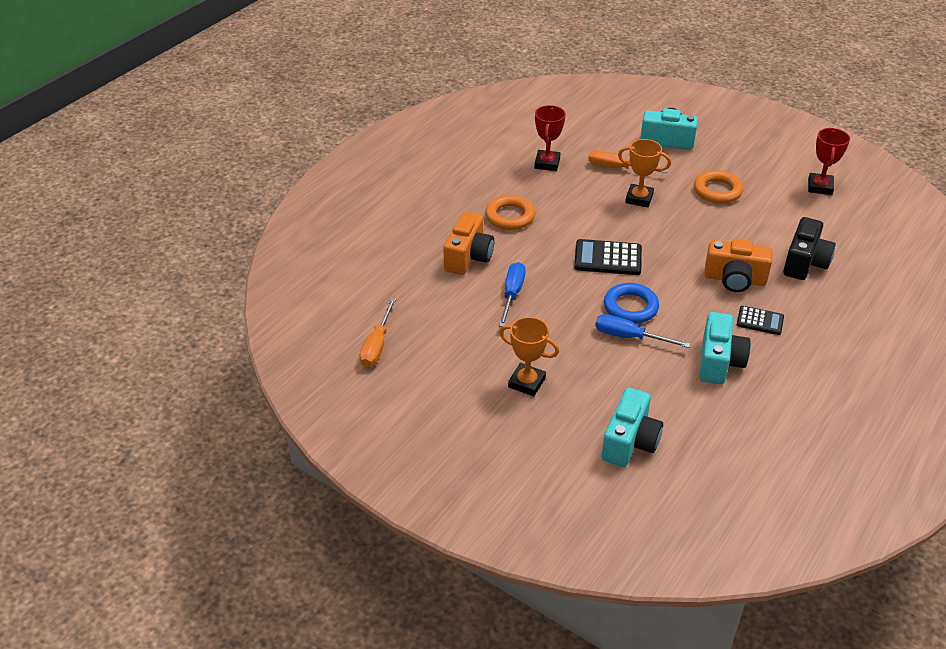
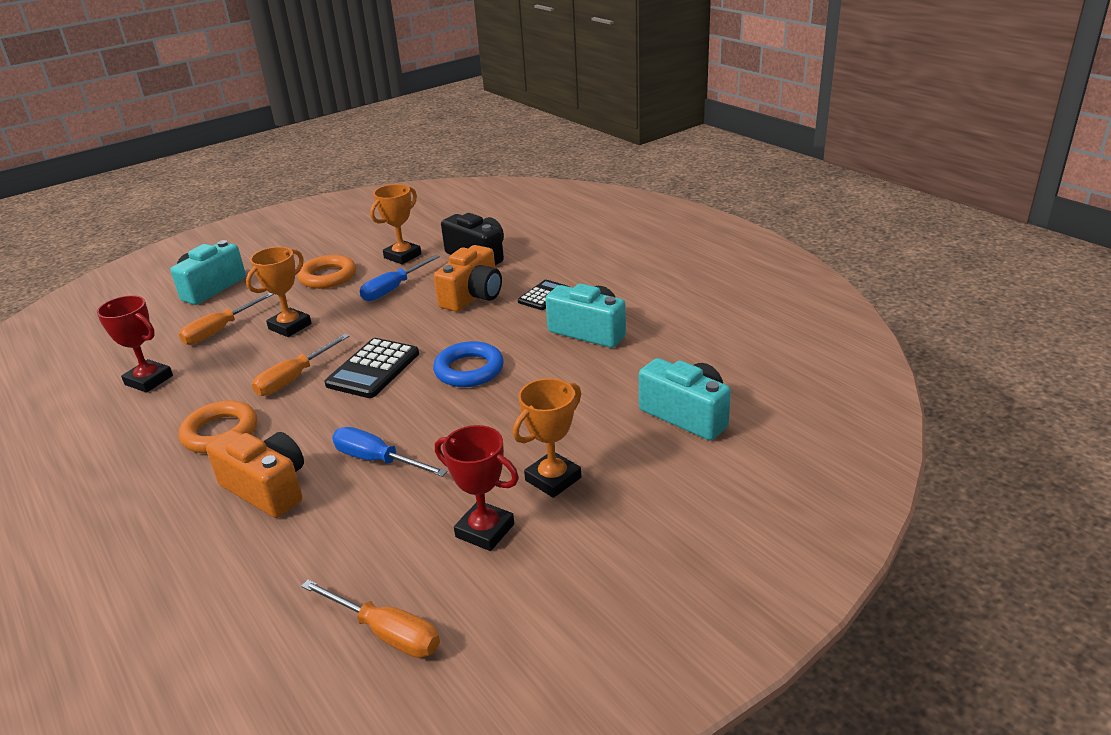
camera: 70 degrees left, 10 degrees down
blue screwdriver [595,314,690,348] -> blue screwdriver moved to [360,255,440,301]
red trophy [808,128,850,195] -> red trophy moved to [435,425,519,551]
none -> orange screwdriver [252,334,349,396]
none -> orange trophy [370,184,422,264]

